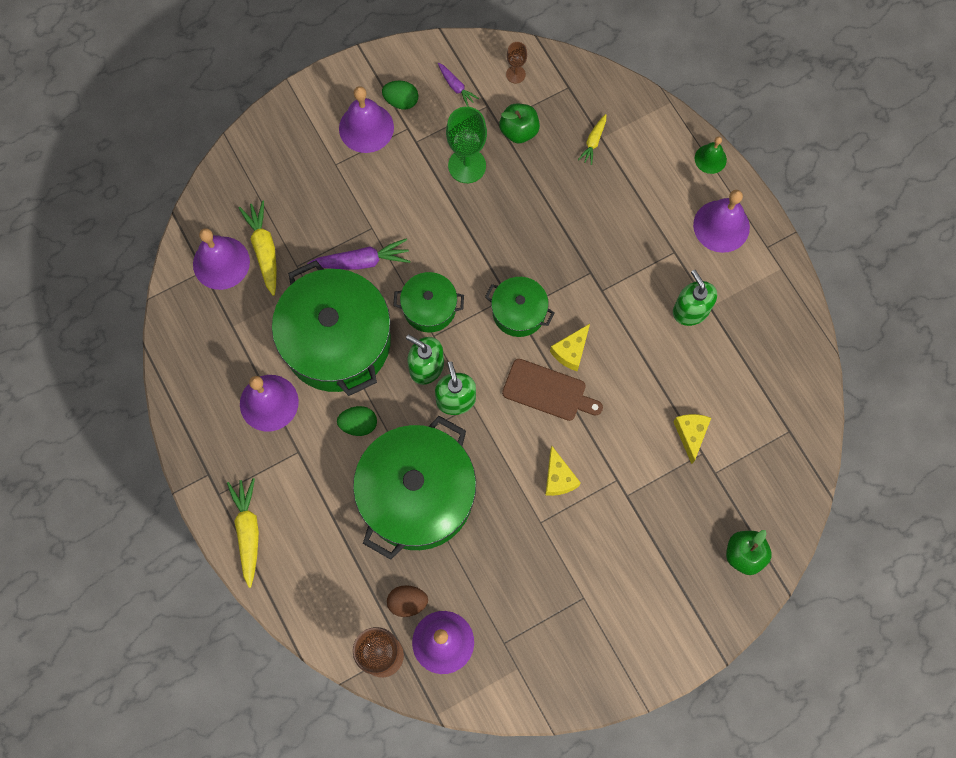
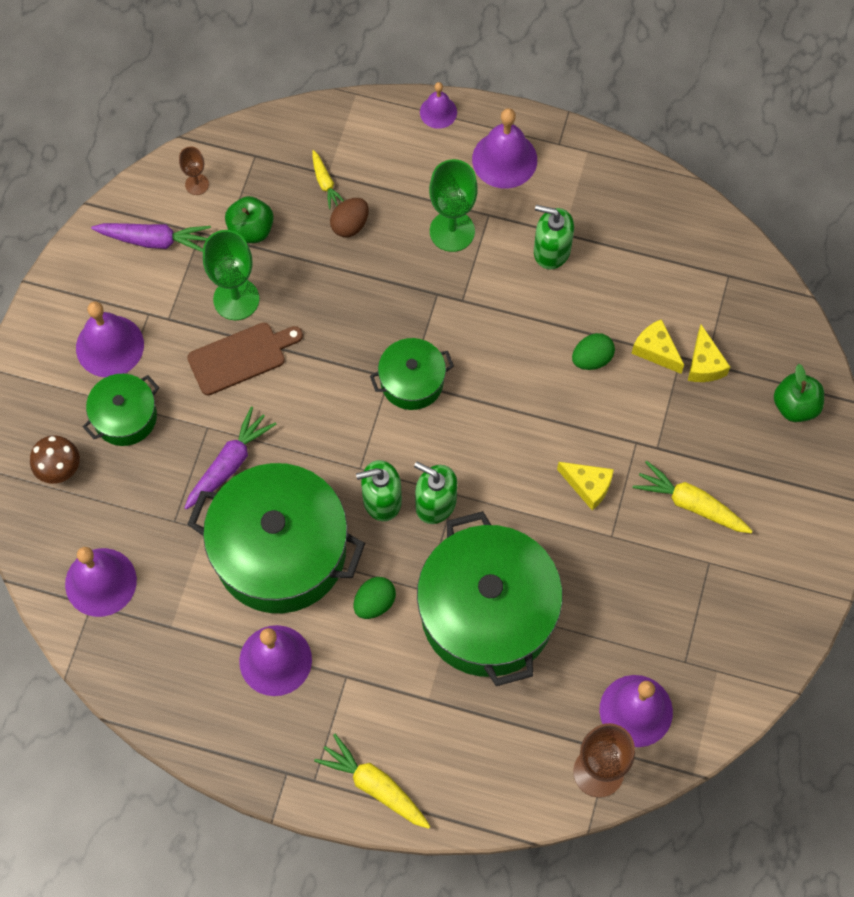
camera: 45 degrees left, 5 degrees down
yellow carrot [238,200,276,296] -> yellow carrot moved to [633,461,753,534]
green egg [382,81,418,109] -> green egg moved to [572,333,615,370]
brown egg [387,585,428,617] -> brown egg moved to [330,198,369,237]
green pot [393,272,464,332] -> green pot moved to [83,374,159,446]
purple carrot [438,63,479,107] -> purple carrot [91,223,211,252], size x1.72
brown cutting board [502,359,603,421] -> brown cutting board moved to [187,323,303,395]
yellow cheese [550,324,590,371] -> yellow cheese moved to [688,324,730,382]
green bell [695,137,727,174] -> purple bell [420,82,457,129]
none -> brown mushroom [30,435,80,484]
none -> green goblet [429,159,478,252]

